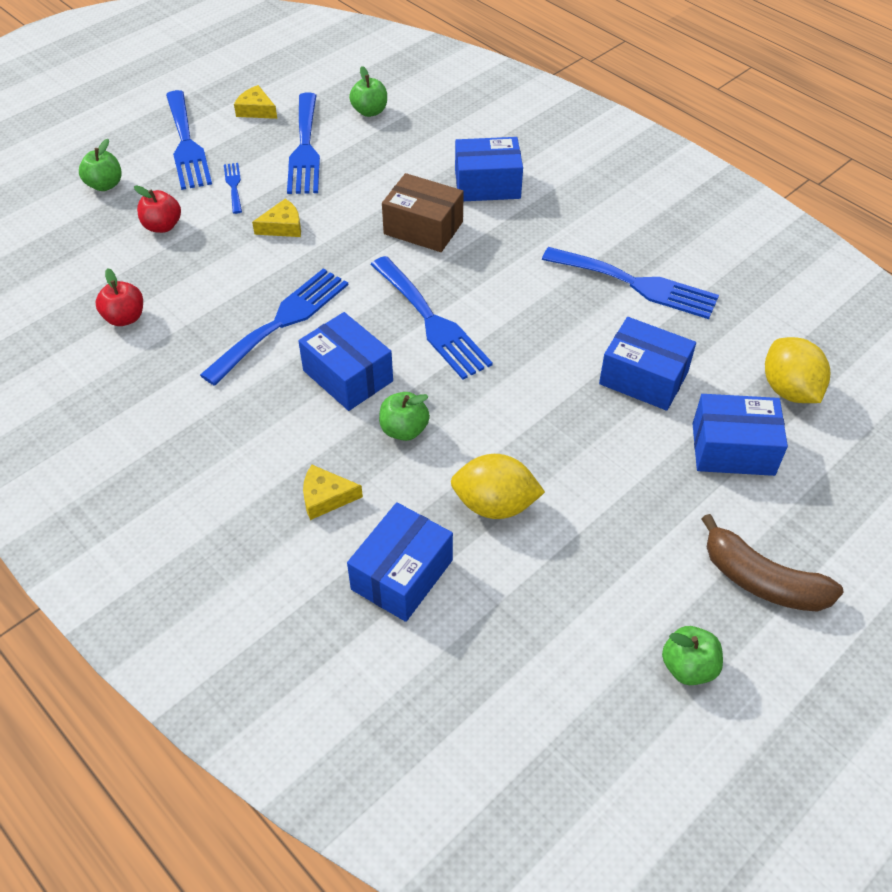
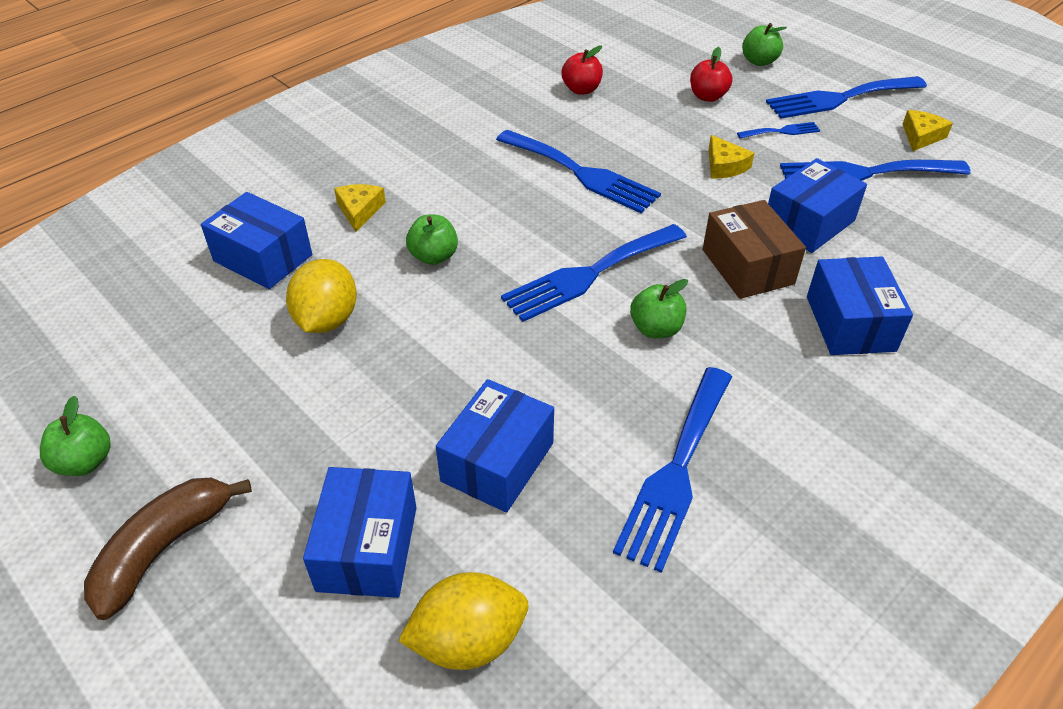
camera: 90 degrees right, 5 degrees down
blue box [298,312,393,411] -> blue box moved to [768,158,867,253]
green apple [349,66,387,117] -> green apple moved to [630,279,688,338]
brown box [382,173,464,252] -> brown box turned 45 degrees counterclockwise [703,200,806,299]

